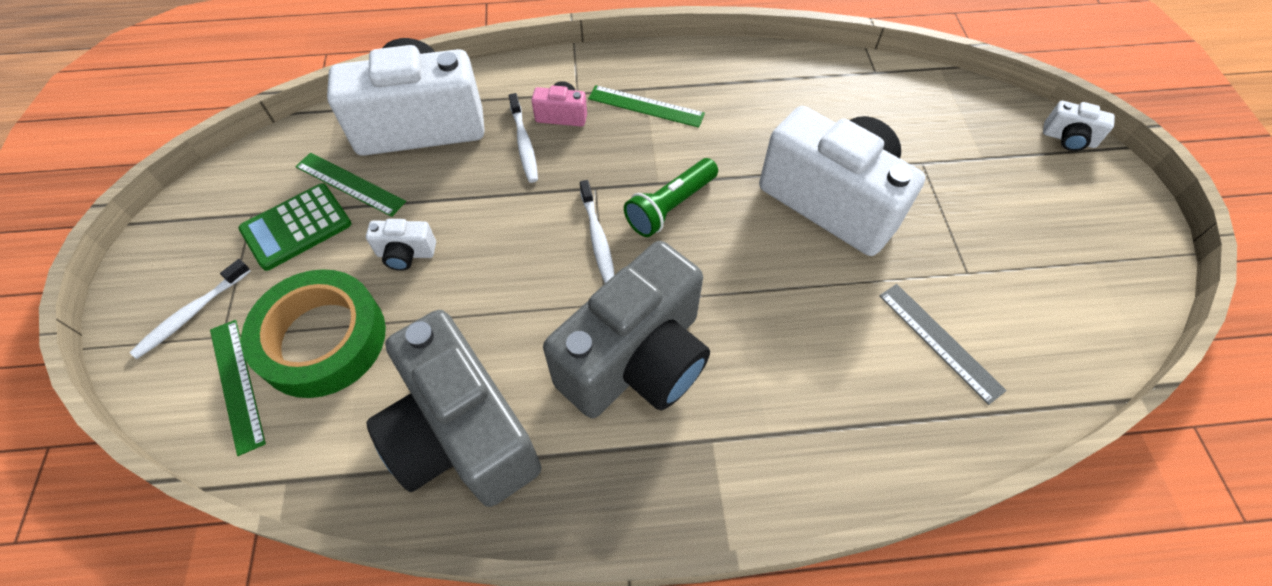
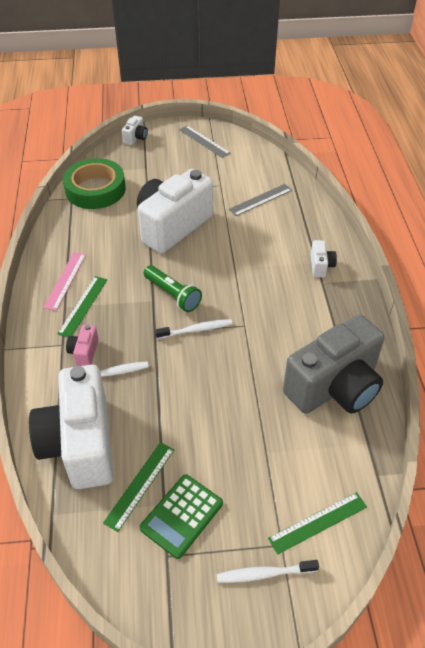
camera: 90 degrees left, 10 degrees down
white toothbrush [129,259,251,359] -> white toothbrush turned 135 degrees clockwise [217,560,319,583]
green calculator [239,183,351,271] -> green calculator turned 75 degrees clockwise [140,474,223,559]
green tape [241,269,386,398] -> green tape moved to [63,158,126,209]
white camera [366,219,436,271] -> white camera moved to [311,240,337,277]
grey camera [543,241,710,418] -> none
none -> pink ruler [43,252,86,311]
none -> grey ruler [179,125,231,158]

